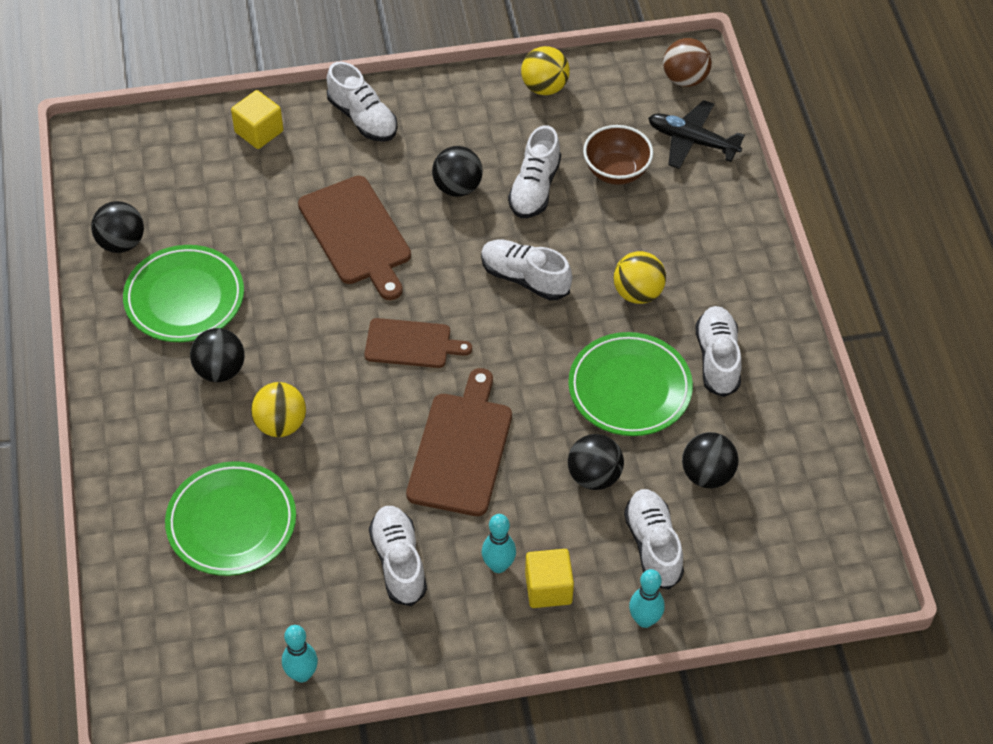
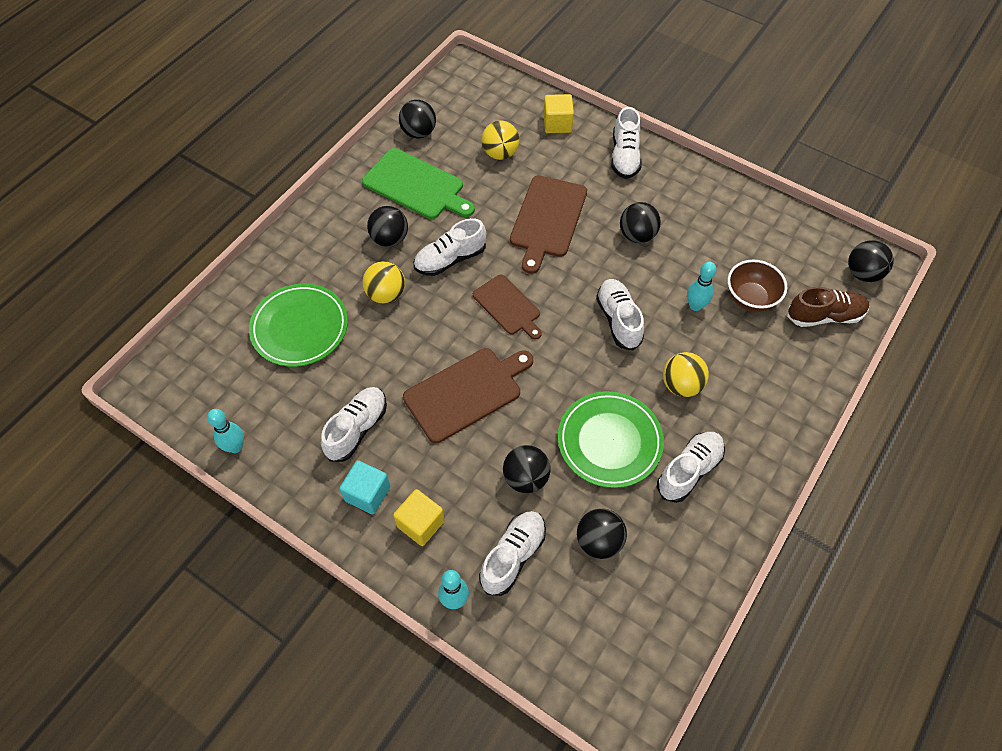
camera: 45 degrees right, 5 degrees up
green plate [123,245,244,342] -> green cutting board [362,148,475,219]
turquoise bowling pin [482,514,516,573] -> turquoise bowling pin moved to [687,262,717,311]
white shoe [508,125,561,218] -> white shoe moved to [414,218,486,276]
yellow ball [521,46,570,95] -> yellow ball moved to [482,121,519,160]
black plane [648,100,745,169] -> brown shoe [787,287,869,327]
brown ball [663,38,712,87] -> black ball [848,240,894,282]
none -> turquoise cube [340,460,390,514]

